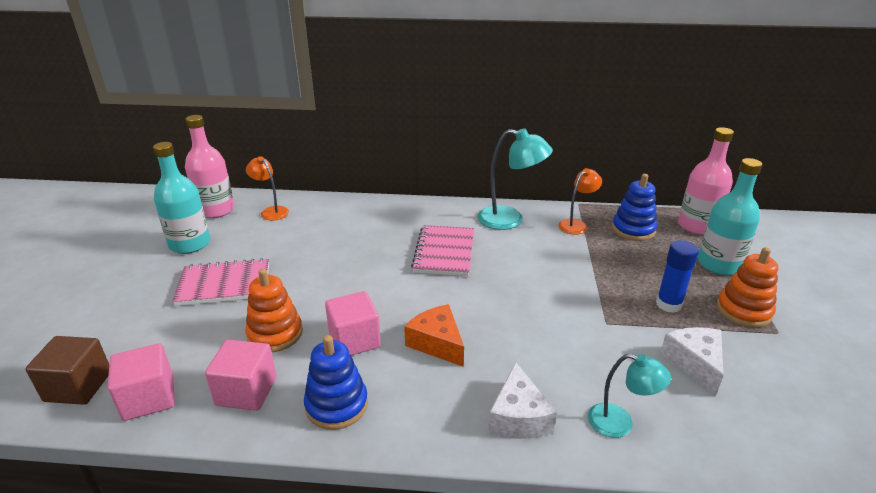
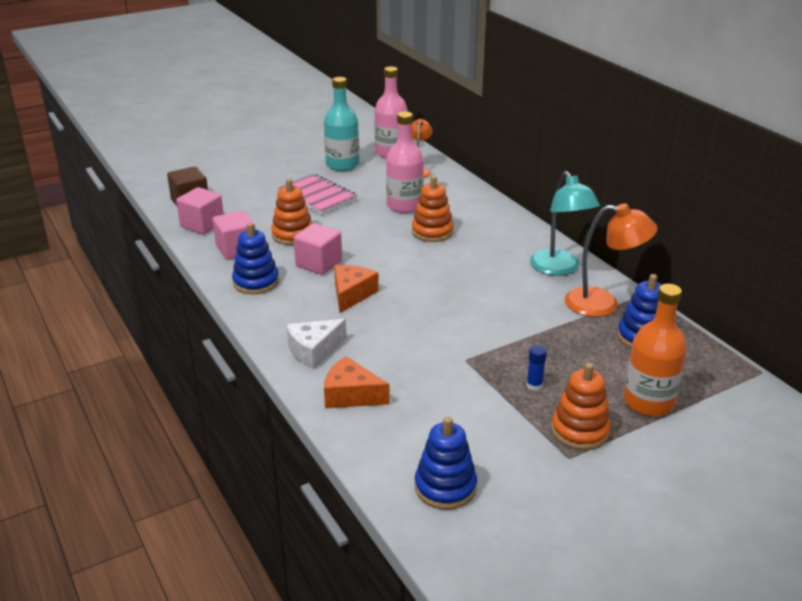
camera: 55 degrees right, 0 degrees up
pink notebook [411,225,474,276] -> none
orange lamp [558,168,602,235] -> orange lamp [565,203,658,317], size x1.62
turquoise lamp [588,354,671,438] -> orange cheese [324,356,390,408]
blue glue stick [656,240,699,313] -> blue glue stick [526,345,547,391], size x0.61
white cheese [660,327,723,396] -> none
pink bottle [678,127,734,235] -> pink bottle moved to [386,111,424,213]
turquoise bottle [698,158,762,275] -> orange bottle [624,284,687,416]
none -> orange stacking toy [412,176,454,242]
none -> blue stacking toy [415,416,477,510]

